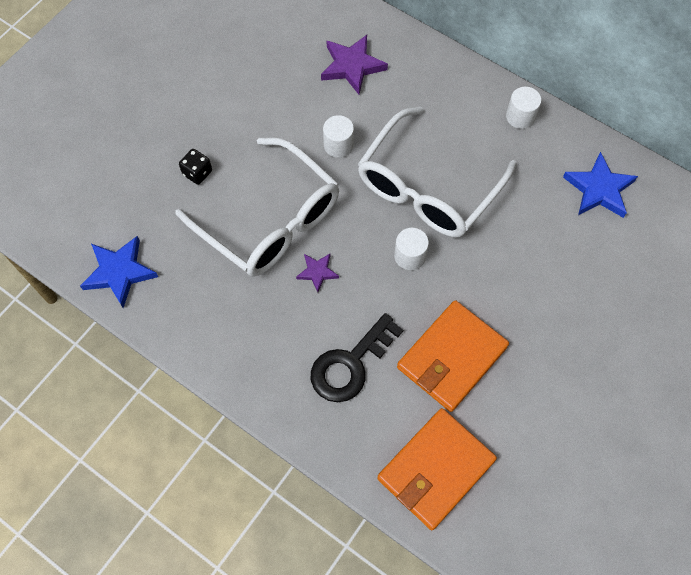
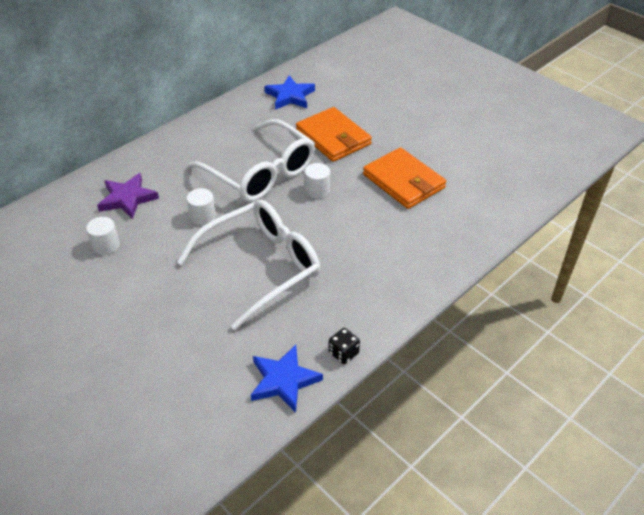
camera: 80 degrees left, 20 degrees down
black dice [179,149,212,185] -> black dice moved to [329,328,360,364]
purple star [296,254,339,292] -> none
black key [311,313,403,402] -> none
orange wallet [377,408,497,530] -> orange wallet moved to [296,107,372,162]
white cylinder [506,87,541,129] -> white cylinder moved to [86,217,120,255]

